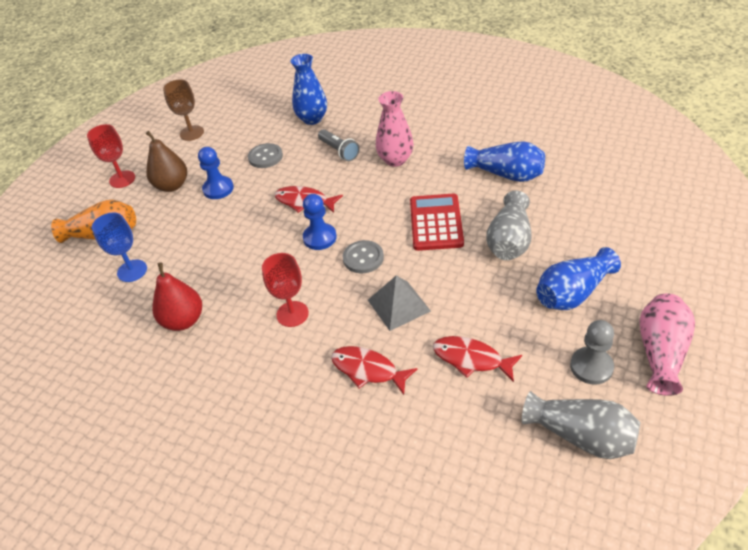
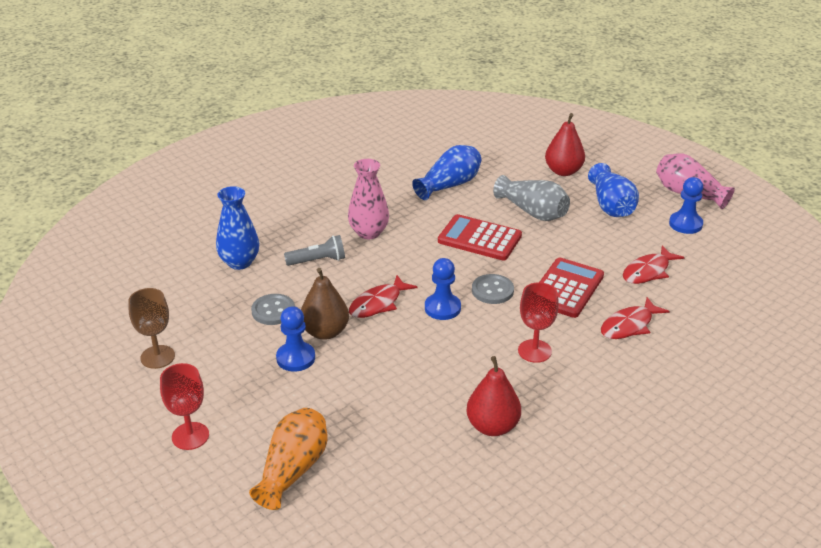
camera: 70 degrees left, 10 degrees down
blue goblet [92,213,147,282] -> none
brown pear [146,131,187,192] -> brown pear moved to [301,268,349,340]
grey pyramid [368,276,431,331] -> red calculator [540,258,604,318]
grey vase [522,391,640,459] -> none
grey pawn [570,320,614,385] -> blue pawn [669,177,703,234]
none -> red pear [545,113,585,176]

